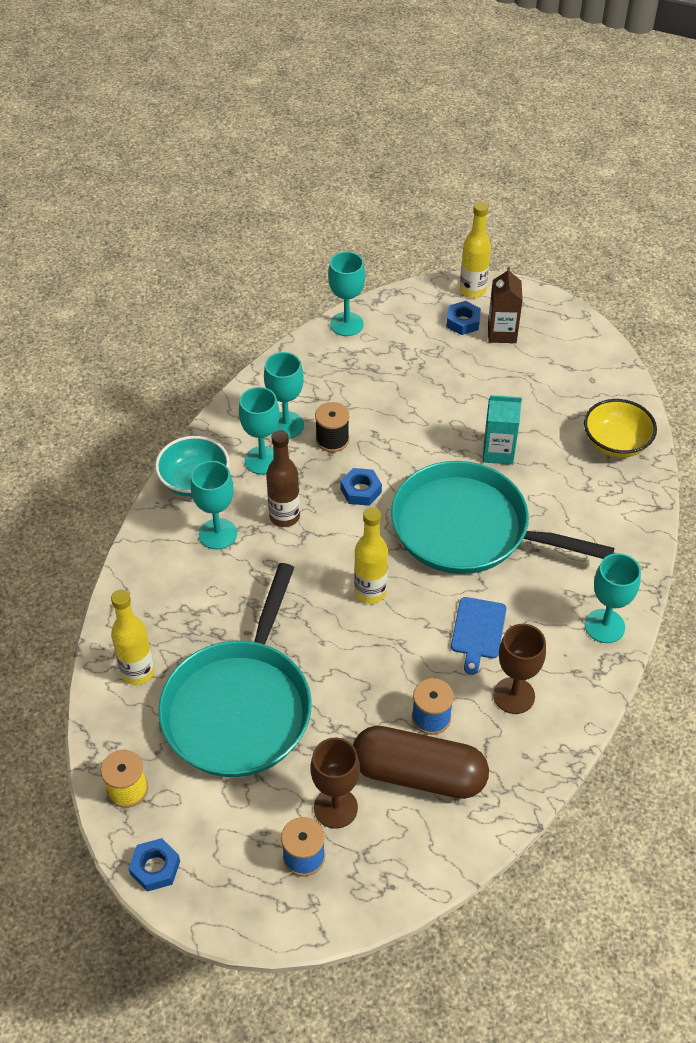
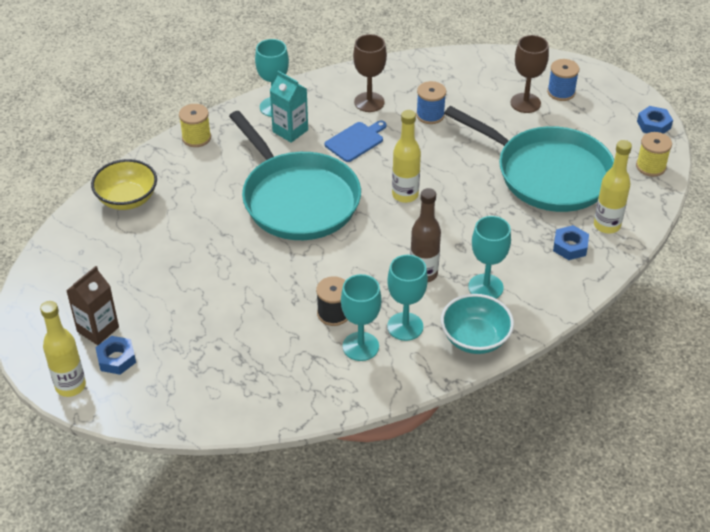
camera: 145 degrees left, 5 degrees down
turquoise pan [158,563,312,777] -> turquoise pan turned 75 degrees clockwise [444,106,614,212]
turquoise goblet [328,251,365,336] -> none
blue nut [341,468,382,506] -> blue nut moved to [553,225,589,260]
brown capsule [353,726,489,799] -> none
turquoise carton [483,395,522,465] -> turquoise carton moved to [270,71,308,143]
none -> yellow spool [179,104,211,147]

